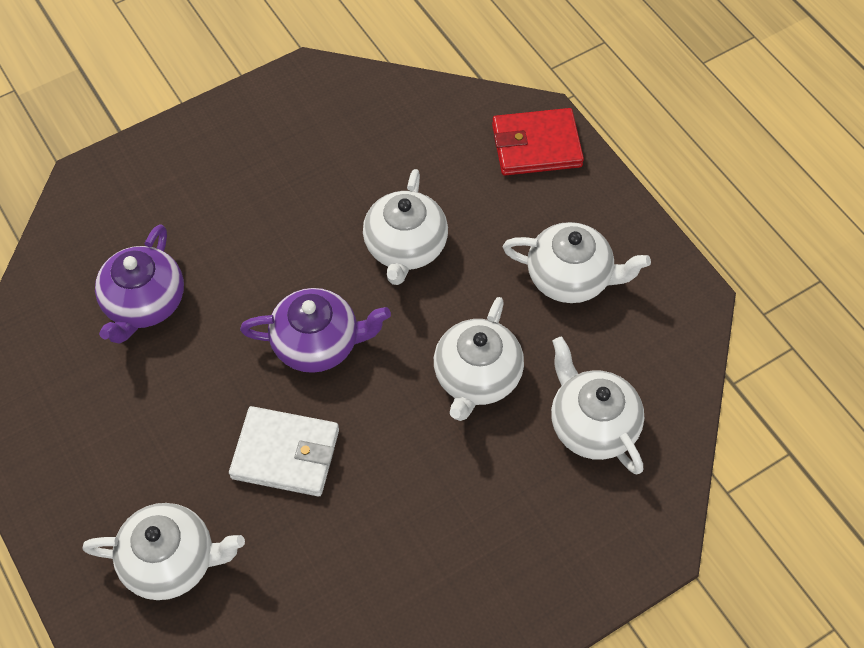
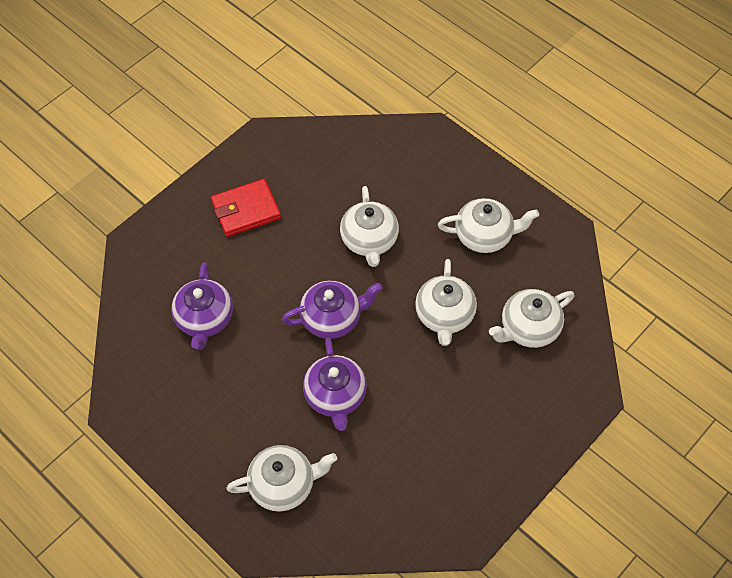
camera: 15 degrees left, 0 degrees up
white wallet [229,406,339,496] -> purple teapot [303,338,367,431]
red wallet [492,108,584,175] -> red wallet moved to [211,179,281,237]
white teapot [551,337,644,474] -> white teapot turned 75 degrees counterclockwise [489,289,574,348]

